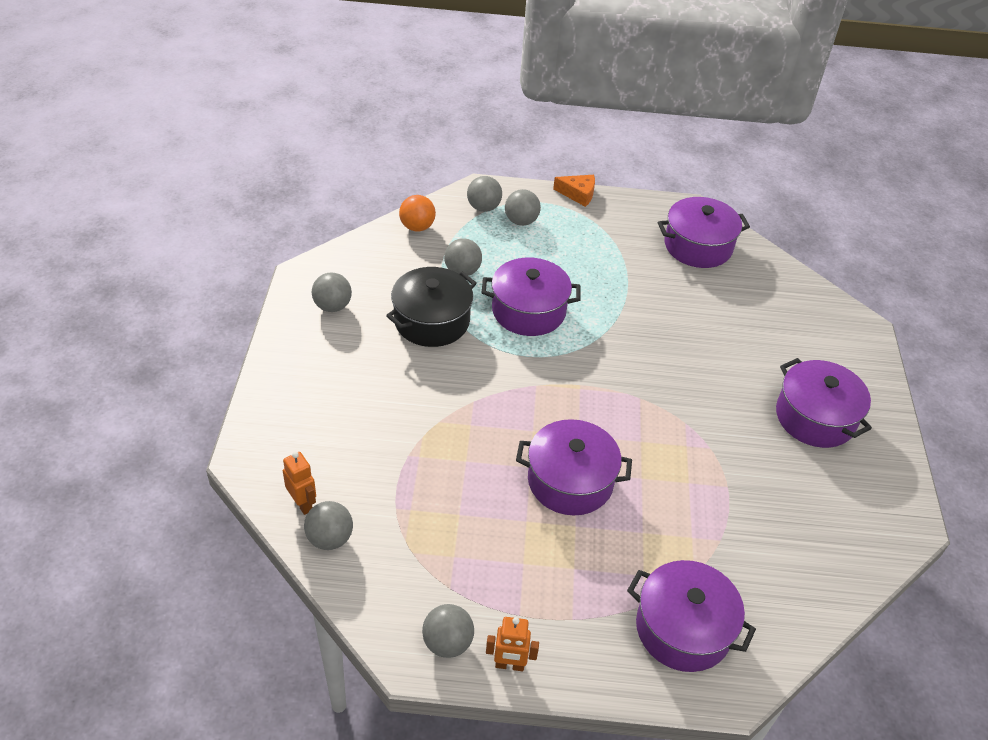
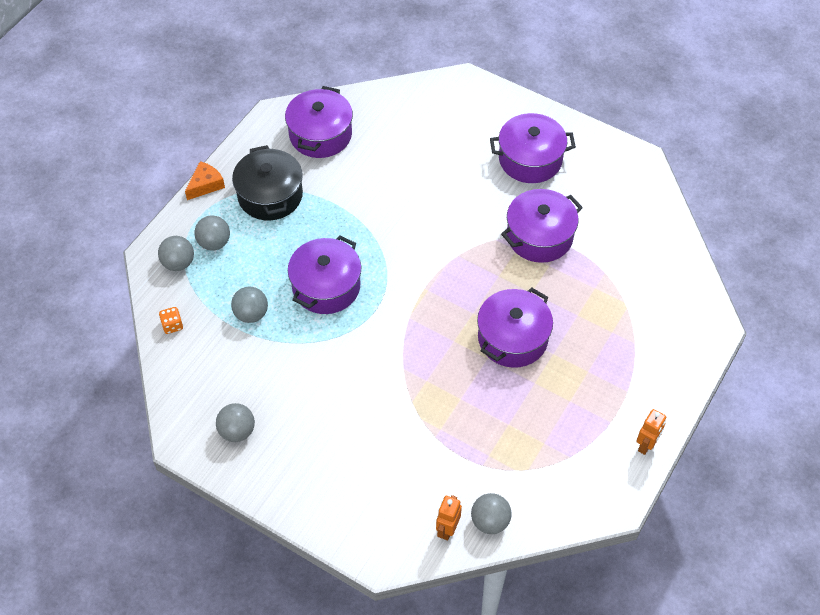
camera: 60 degrees left, 10 degrees up
orange robot [283,452,316,515] -> orange robot turned 60 degrees counterclockwise [436,495,462,541]
black pot [386,267,477,347] -> black pot moved to [232,145,303,220]
orange ball [399,195,436,232] -> orange dice [159,307,183,334]
grey ball [422,604,474,658] -> none
purple pot [627,560,756,672] -> purple pot moved to [501,189,583,263]

